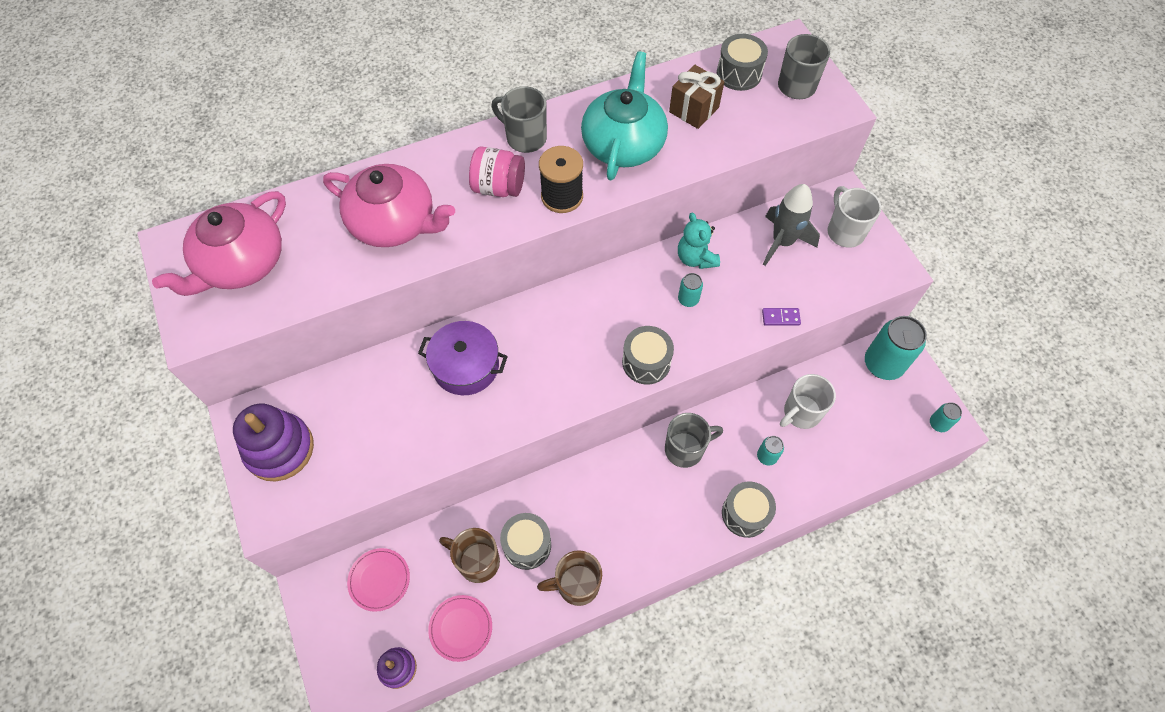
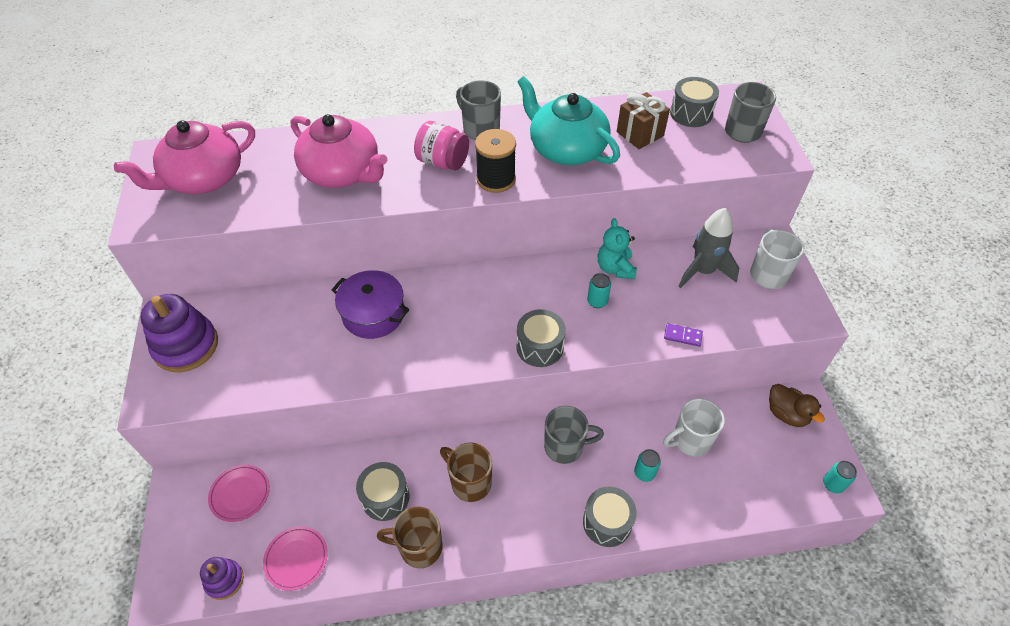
camera: 15 degrees right, 10 degrees down
brown mug [439,528,500,583] -> brown mug moved to [440,442,492,502]
turquoise teapot [581,51,668,180] -> turquoise teapot turned 75 degrees counterclockwise [517,76,620,165]
turquoise can [865,316,927,380] -> brown duck [769,384,825,427]

